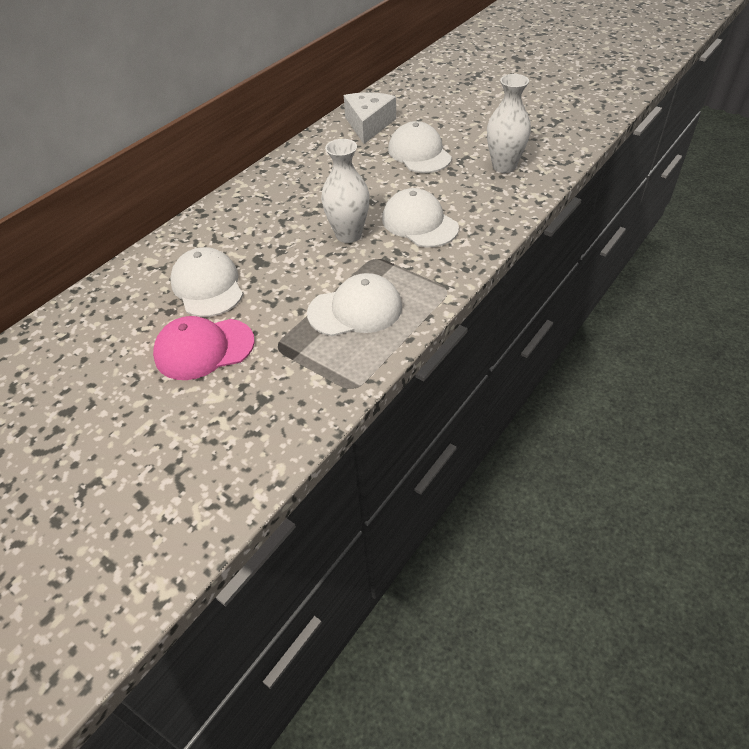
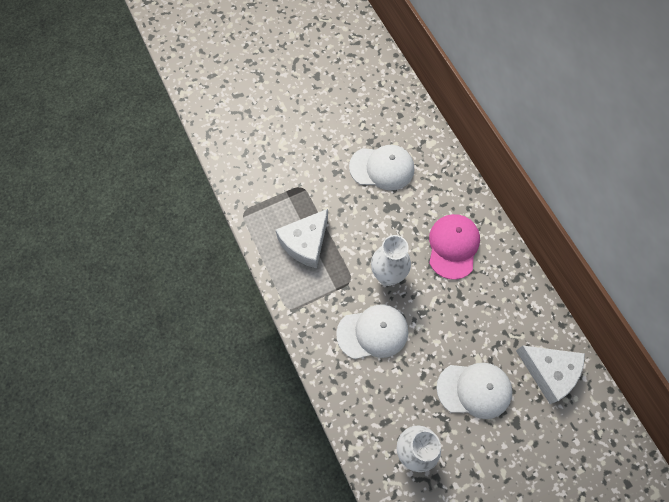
camera: 115 degrees right, 20 degrees up
pink cap [153,316,255,380] -> pink cap moved to [429,214,480,280]
white cap [307,273,402,336] -> white cheese [276,209,328,269]

